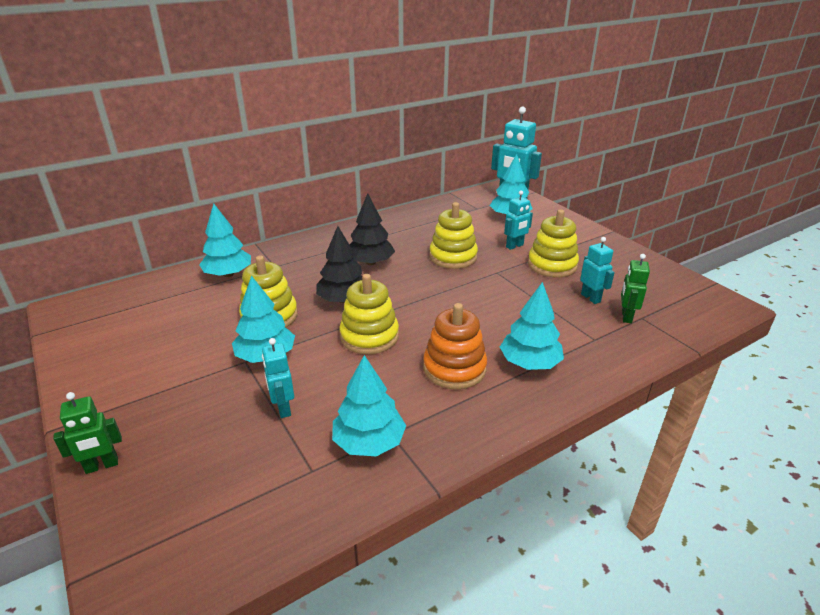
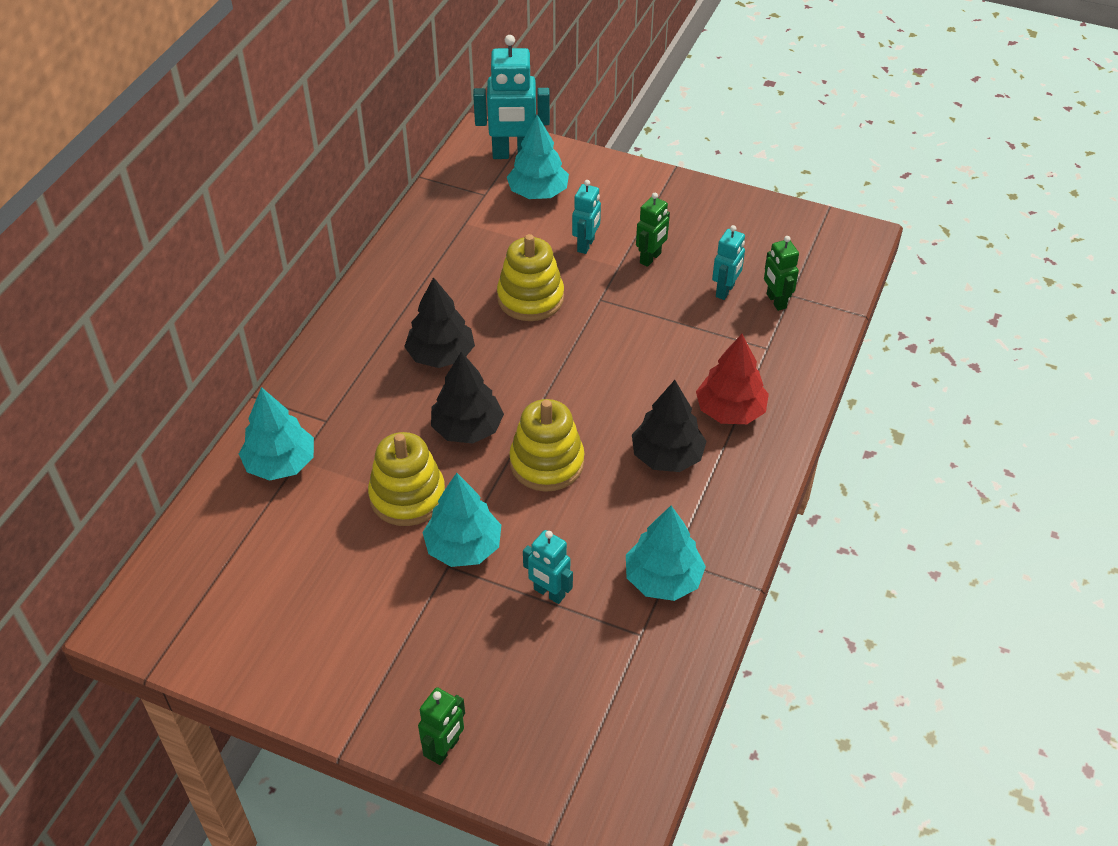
camera: 35 degrees left, 15 degrees up
orange stacking toy [423,303,487,389] -> black tree [632,380,706,472]
turquoise tree [500,282,564,370] -> red tree [696,334,769,424]
yellow stacking toy [528,209,579,277] -> green robot [636,193,670,267]
turquoise robot [580,237,615,304] -> turquoise robot turned 90 degrees clockwise [712,225,745,300]

